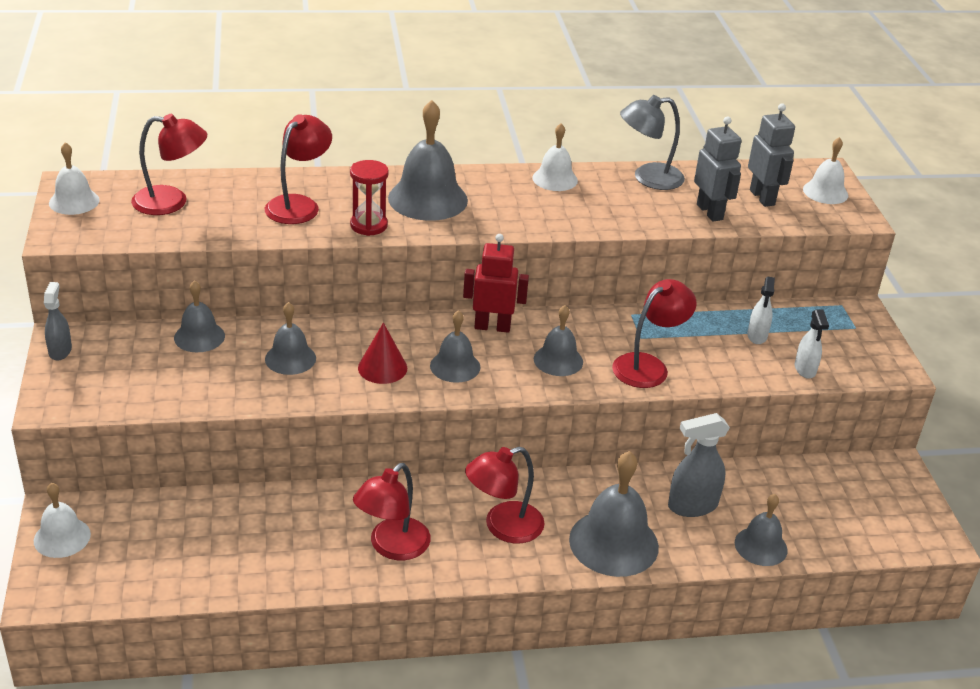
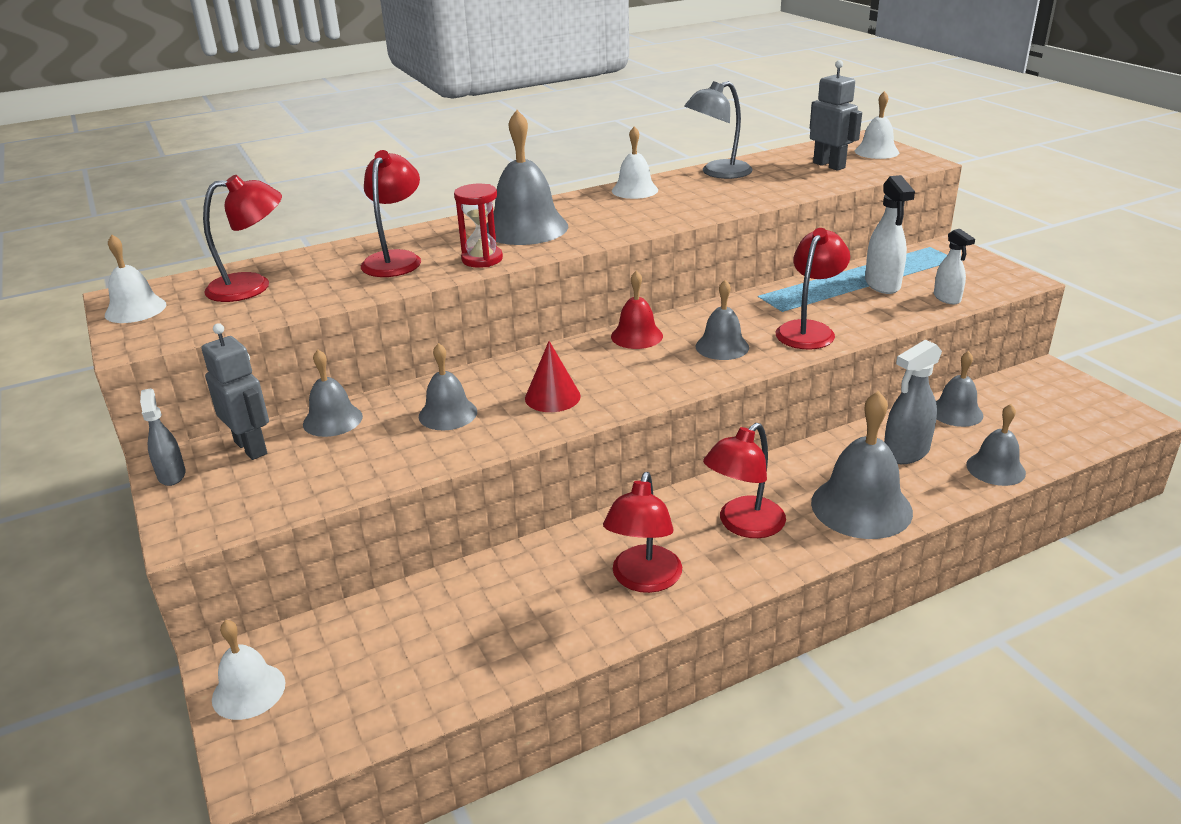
camera: 15 degrees left, 5 degrees down
grey bell [430,310,480,383] -> grey bell moved to [936,351,983,427]
red robot [463,234,529,333] -> red bell [611,270,663,349]
grey robot [694,116,742,222] -> grey robot moved to [201,323,269,460]
white spray bottle [747,277,775,344] -> white spray bottle [865,175,915,294], size x1.58

